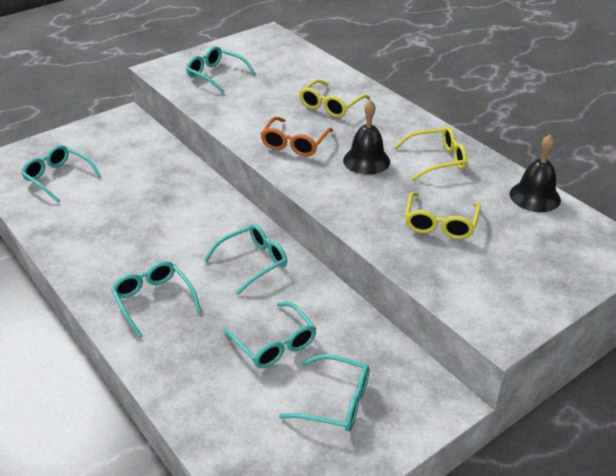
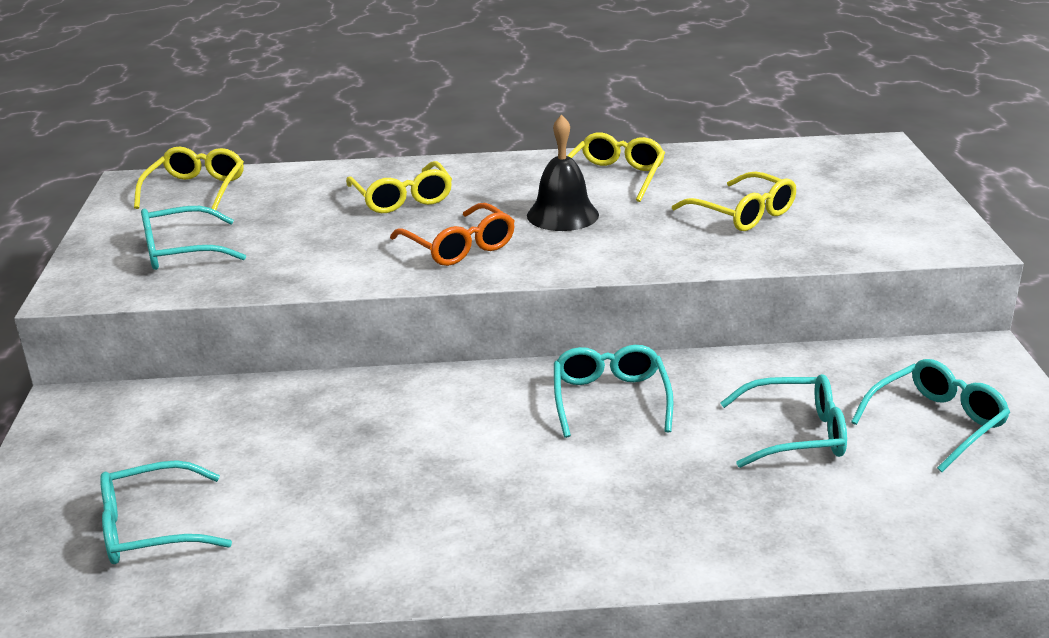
camera: 55 degrees left, 10 degrees down
turquoise glasses [111,261,201,338] -> none
black bell [510,134,561,212] -> none
none -> yellow glasses [134,147,244,210]

